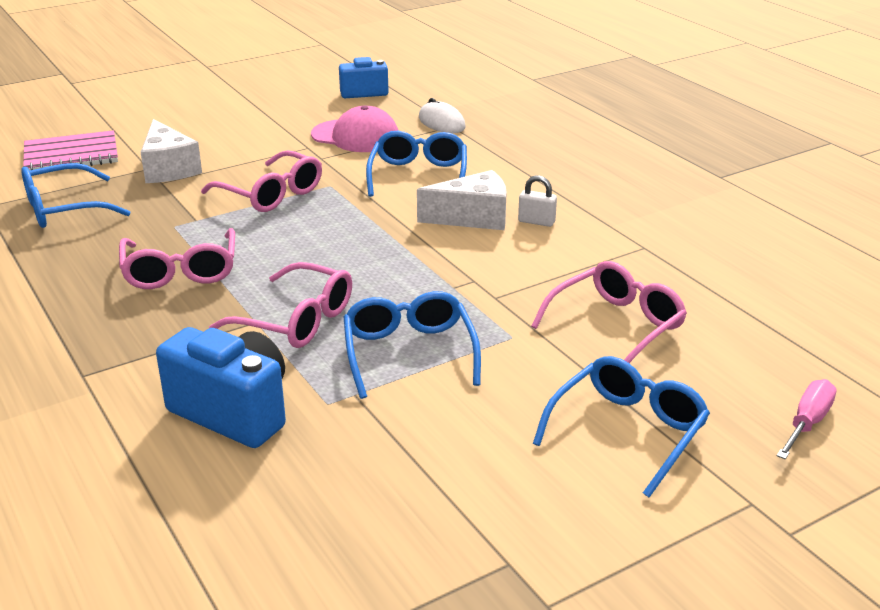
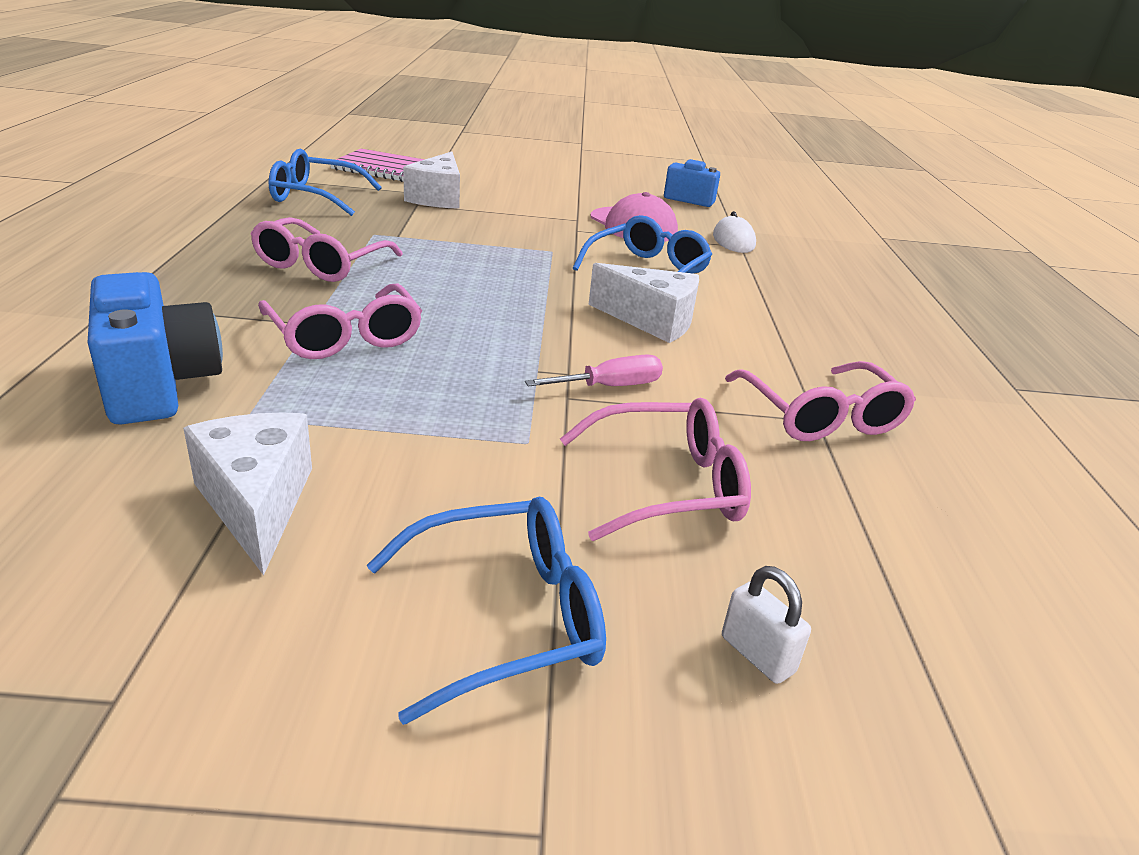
camera: 30 degrees right, 0 degrees up
pink glasses [201,150,322,212] -> pink glasses moved to [725,361,916,441]
blue glasses [344,291,481,399] -> none
white padlock [518,175,557,227] -> white padlock moved to [722,566,811,684]
pink screwdriver [777,379,837,459] -> pink screwdriver moved to [525,354,663,387]
none -> white cheese [183,413,312,575]

